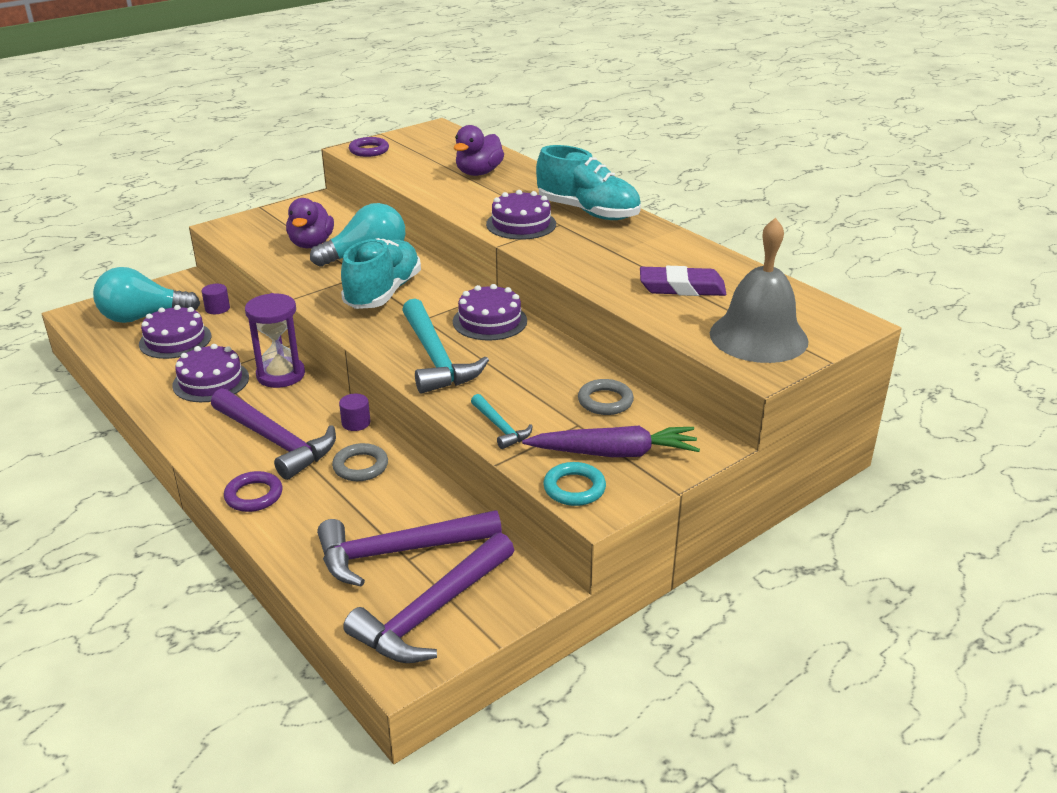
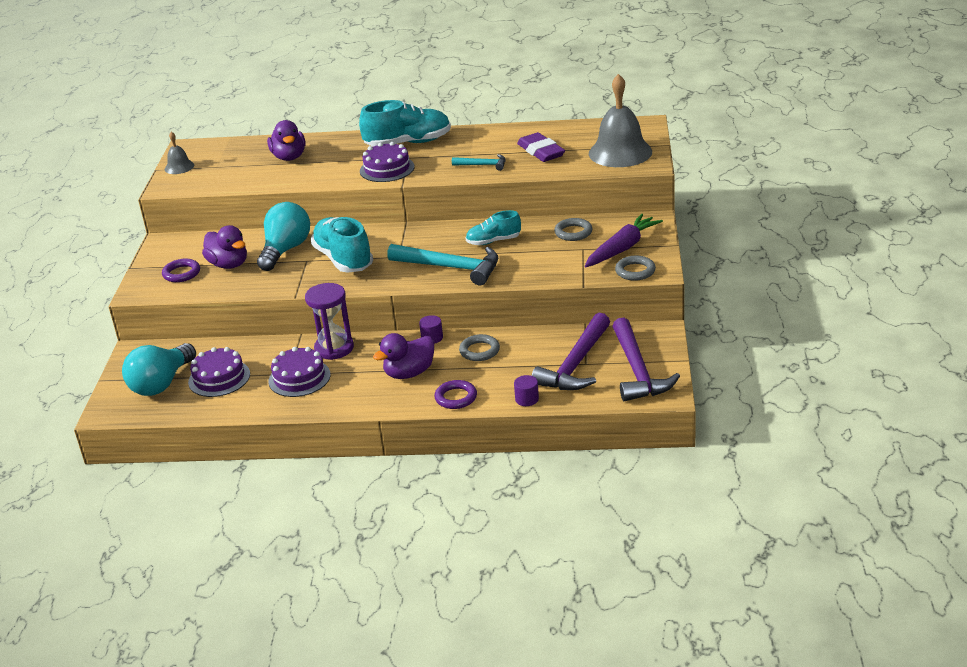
camera: 45 degrees left, 0 degrees up
purple cylinder [202,284,230,314] -> purple cylinder moved to [514,375,539,406]
purple hammer [211,388,336,480] -> purple duck [373,333,434,379]
purple ring [349,137,389,157] -> purple ring moved to [162,259,200,282]
purple cake [453,284,527,341] -> none
turquoise hammer [471,394,532,449] -> turquoise hammer moved to [452,154,505,171]
turquoise ring [543,462,606,506] -> grey ring [615,256,656,281]
purple eraser [640,266,726,296] -> purple eraser turned 75 degrees counterclockwise [517,132,565,162]
none -> grey bell [165,132,194,174]
none -> turquoise shoe [466,210,521,245]

